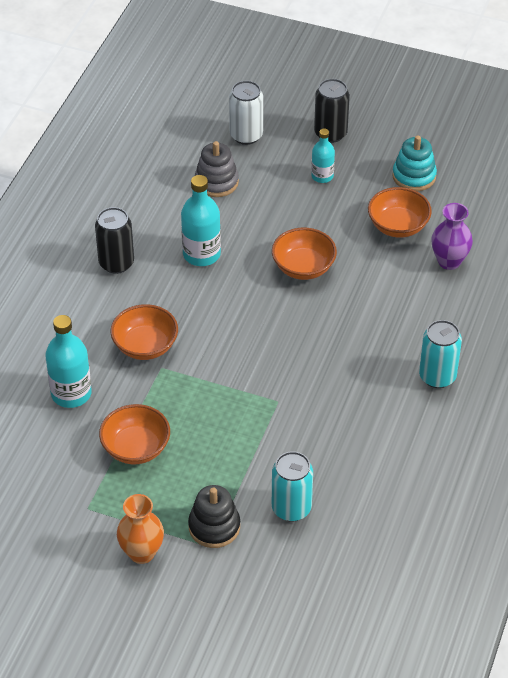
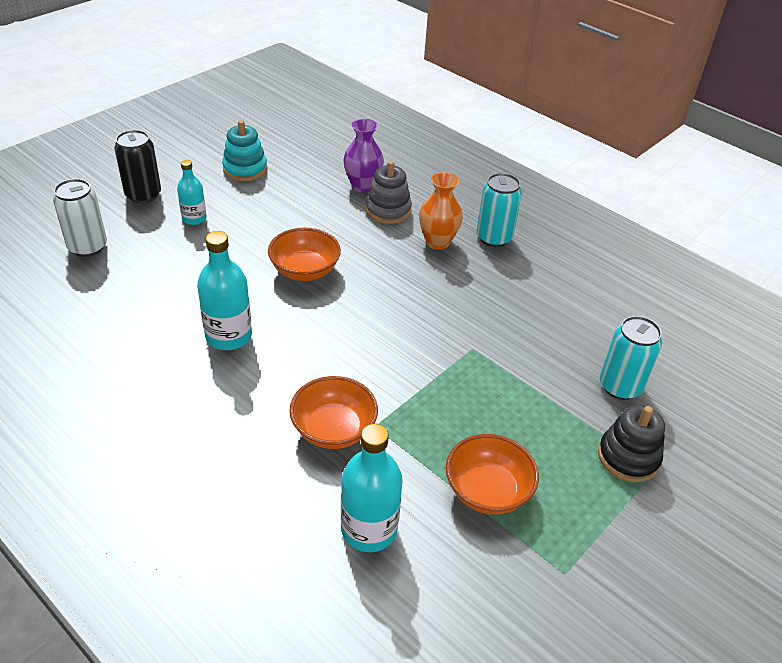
camera: 70 degrees left, 5 degrees down
black can [95,207,134,274] -> none
orange vase [117,494,164,564] -> orange vase moved to [419,172,463,250]
grey stacking toy [195,141,239,197] -> grey stacking toy moved to [365,161,412,224]
orange bowl [368,187,432,238] -> none

